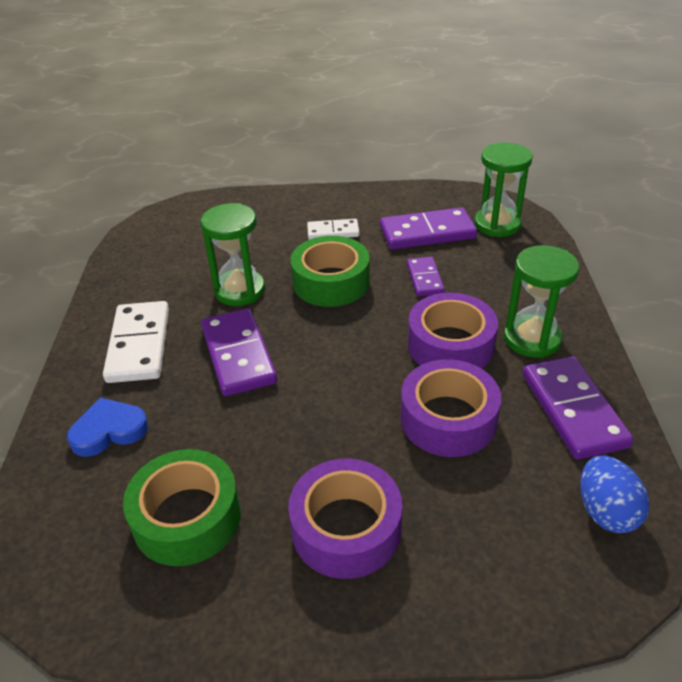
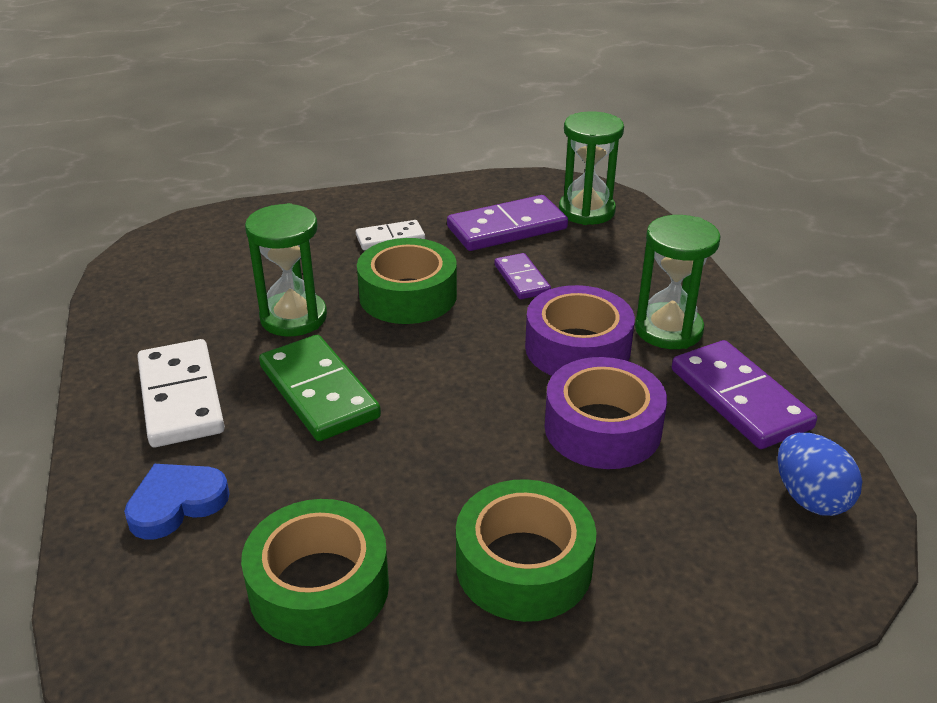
camera: 15 degrees left, 5 degrees down
purple domino [201,308,277,396] -> green domino [259,335,381,441]
purple tape [288,458,402,579] -> green tape [456,479,596,622]

